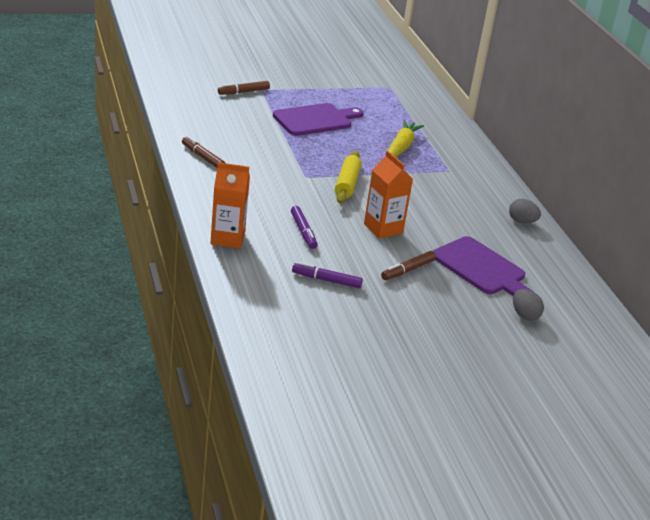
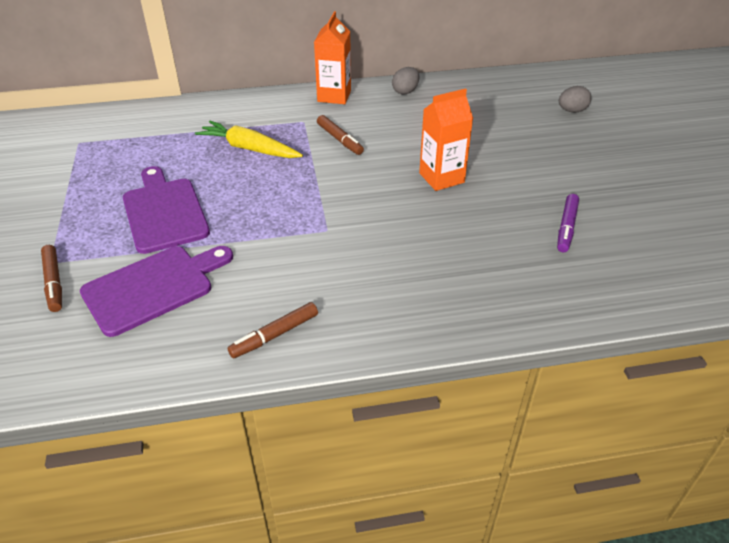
camera: 80 degrees left, 10 degrees up
orange carton [210,162,250,248] -> orange carton moved to [314,11,351,104]
purple marker [291,206,318,249] -> none
yellow rolling pin [335,151,362,204] -> none
brown marker [381,251,436,280] -> brown marker moved to [317,115,364,155]
purple cutting board [433,236,532,296] -> purple cutting board moved to [80,246,233,337]

